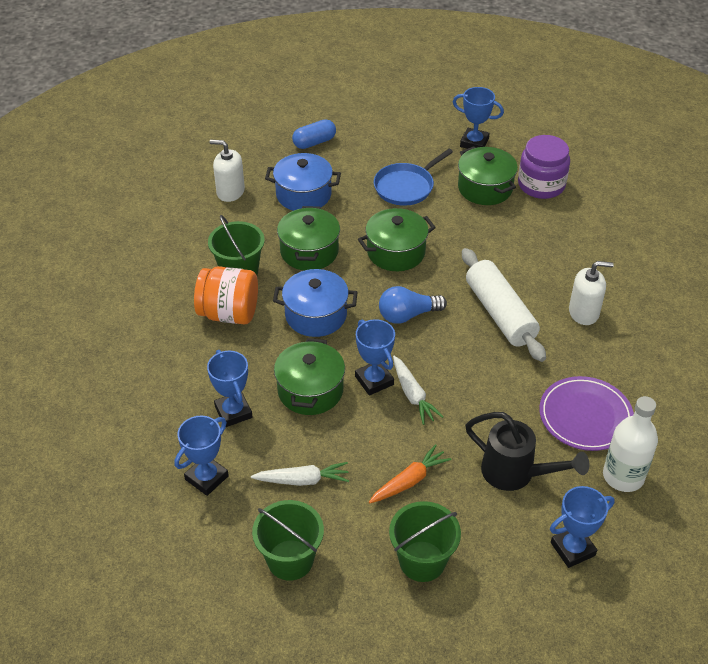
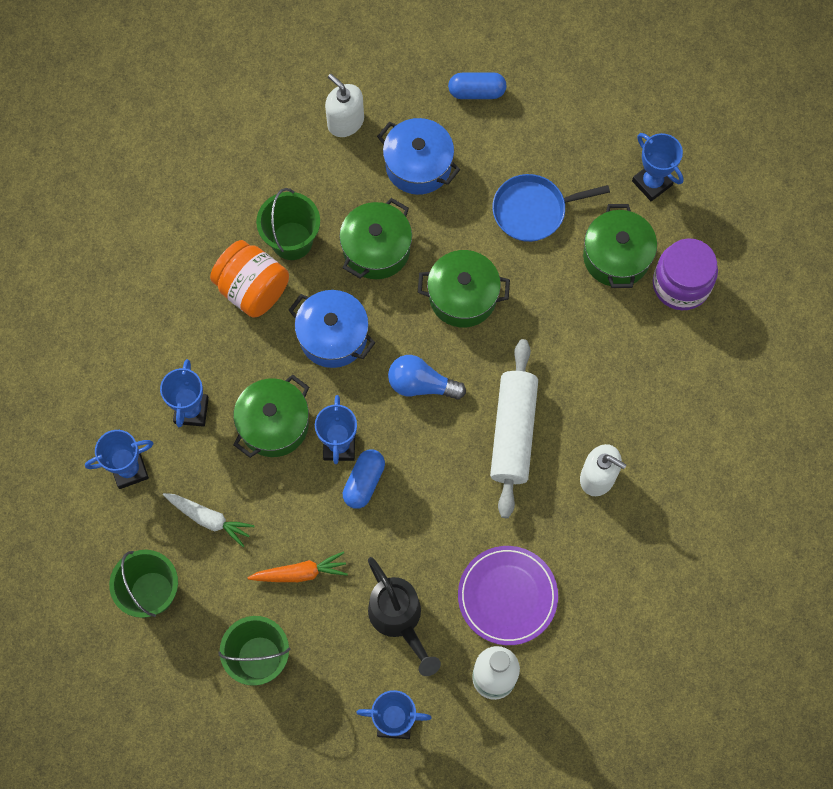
camera: 30 degrees right, 25 degrees up
white carrot [393,356,444,425] -> blue capsule [343,449,385,509]

